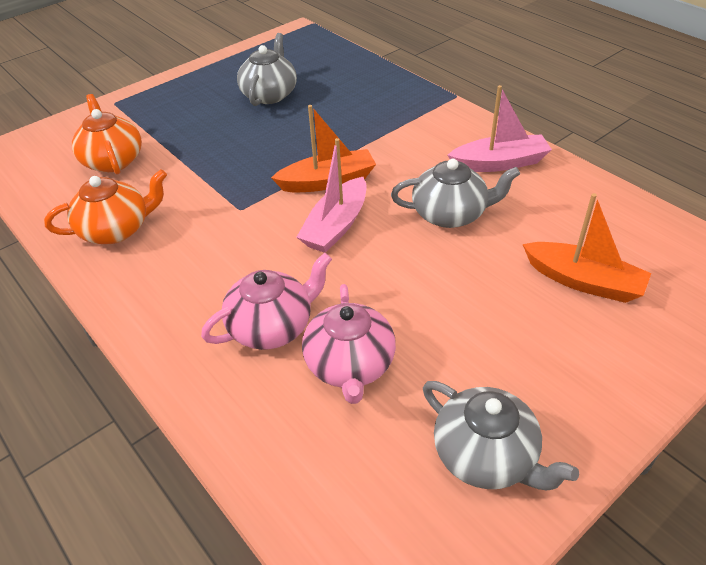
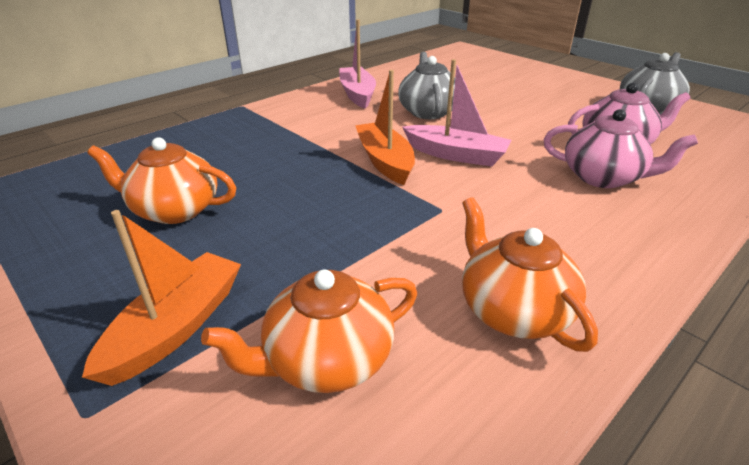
camera: 95 degrees left, 10 degrees down
pink teapot [201,253,332,350] -> pink teapot turned 150 degrees clockwise [543,109,698,188]
grey teapot [237,33,297,106] -> orange teapot [87,137,236,224]
orange boat [523,193,651,303] -> orange boat moved to [82,210,241,386]

